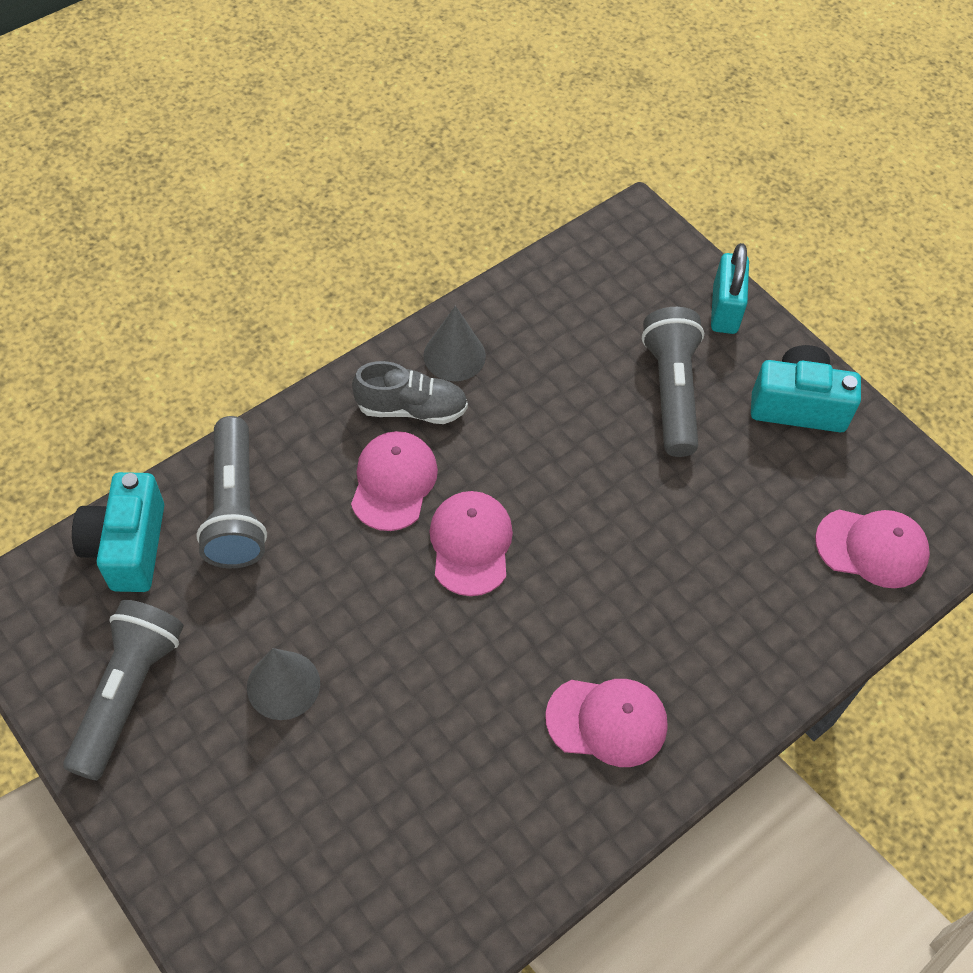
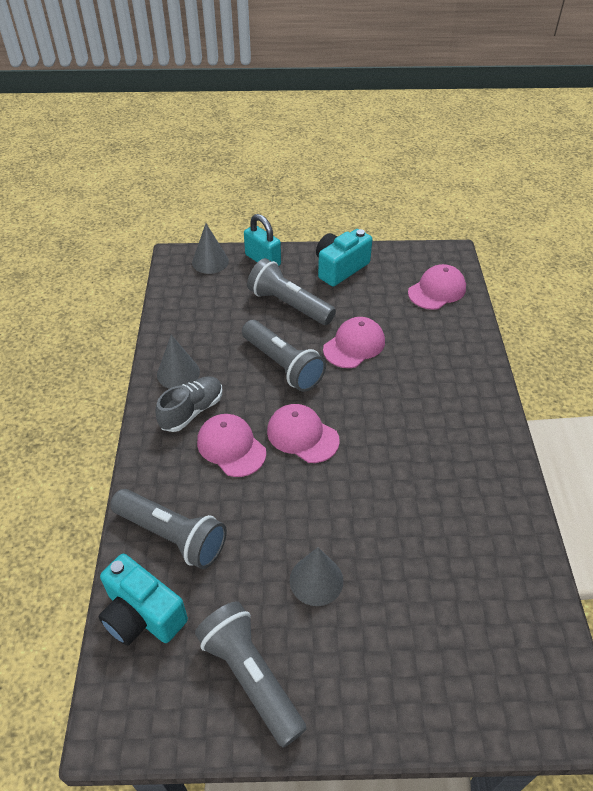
camera: 50 degrees left, 10 degrees down
pink cap [545,679,668,767] -> pink cap moved to [323,317,385,368]
none -> grey cone [192,224,229,274]
none -> grey flashlight [242,320,326,392]

